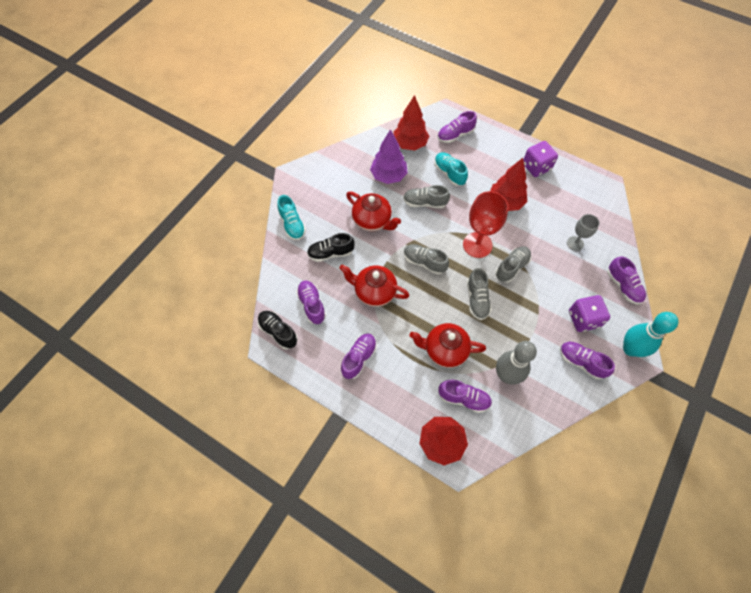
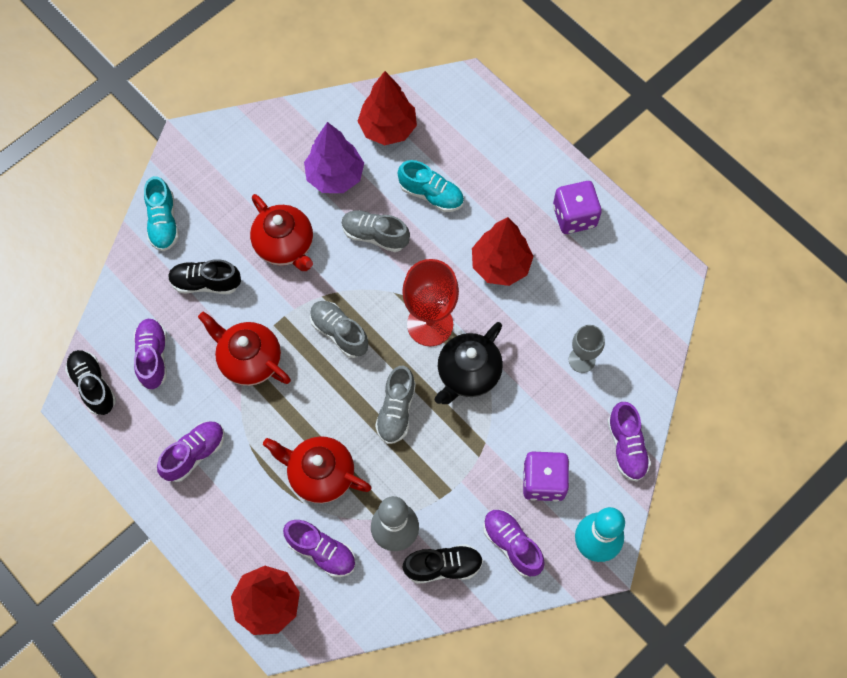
camera: 15 degrees right, 5 degrees up
turquoise shoe [434,152,468,186] -> turquoise shoe turned 135 degrees clockwise [398,160,464,212]
purple shoe [437,111,477,143] -> none
grey shoe [496,246,531,283] -> black teapot [435,322,503,404]
none -> black shoe [402,544,483,584]

